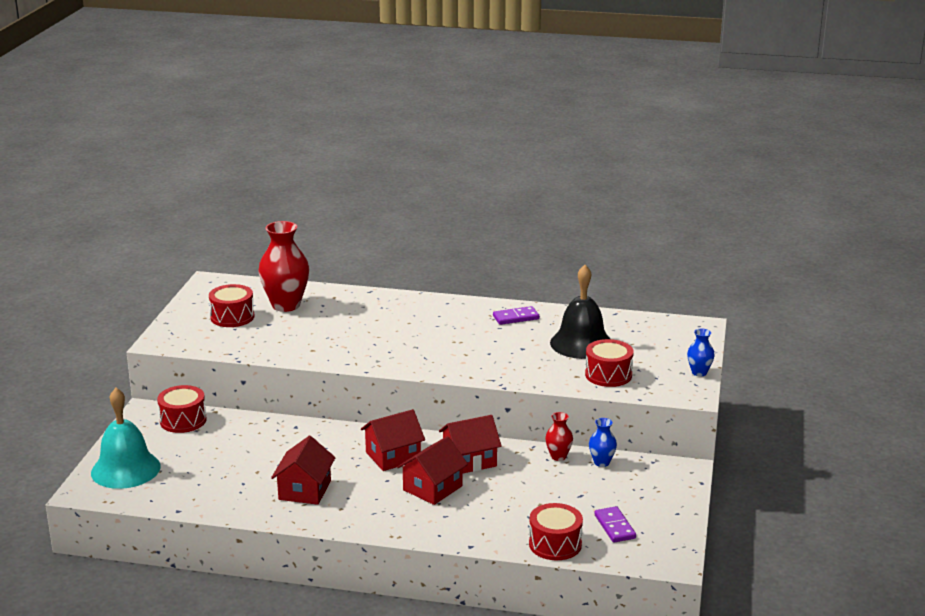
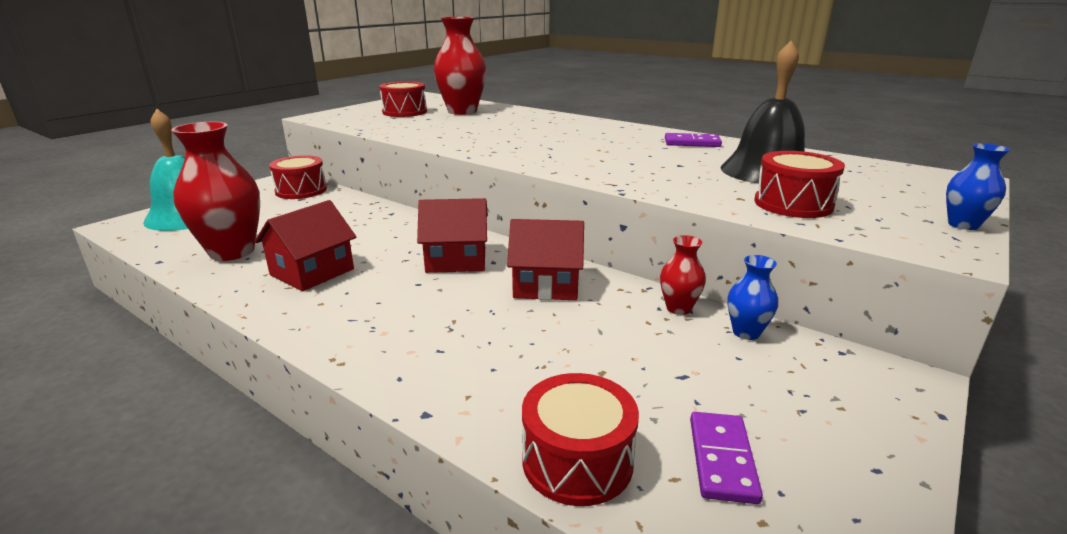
camera: 25 degrees right, 0 degrees up
red house [397,436,468,505] -> none
none -> red vase [171,122,260,261]

